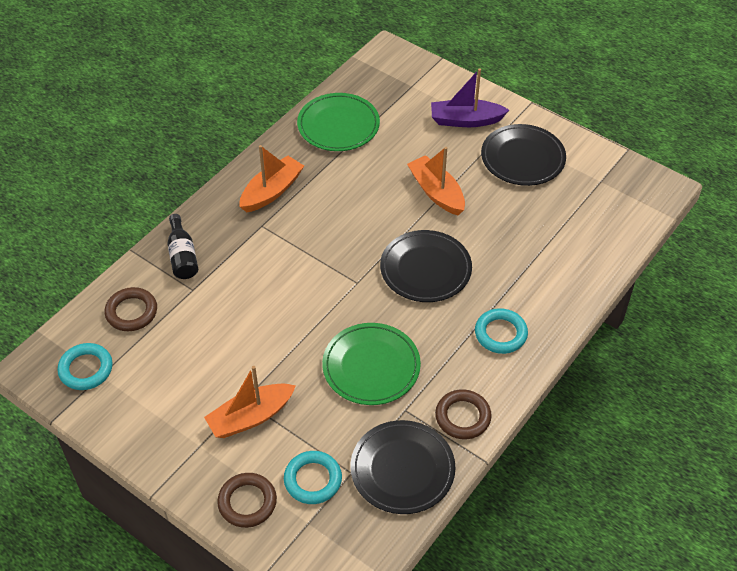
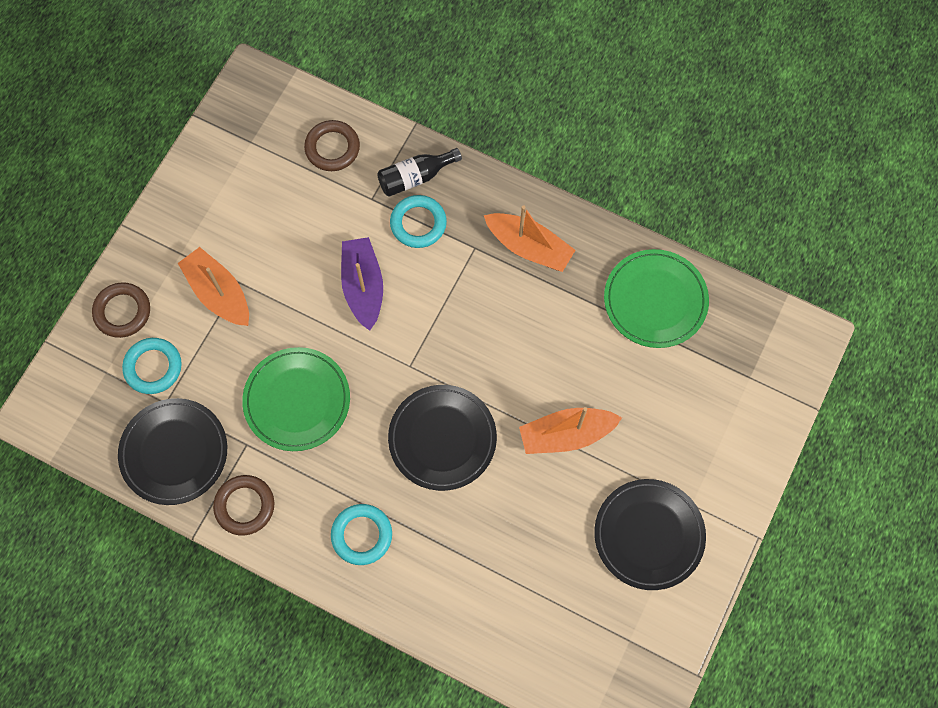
camera: 80 degrees right, 20 degrees up
turquoise ring [57,343,113,390] -> turquoise ring moved to [390,195,447,248]
orange boat [407,147,465,215] -> orange boat turned 150 degrees counterclockwise [519,407,622,454]
purple boat [431,68,509,127] -> purple boat moved to [341,237,383,331]

